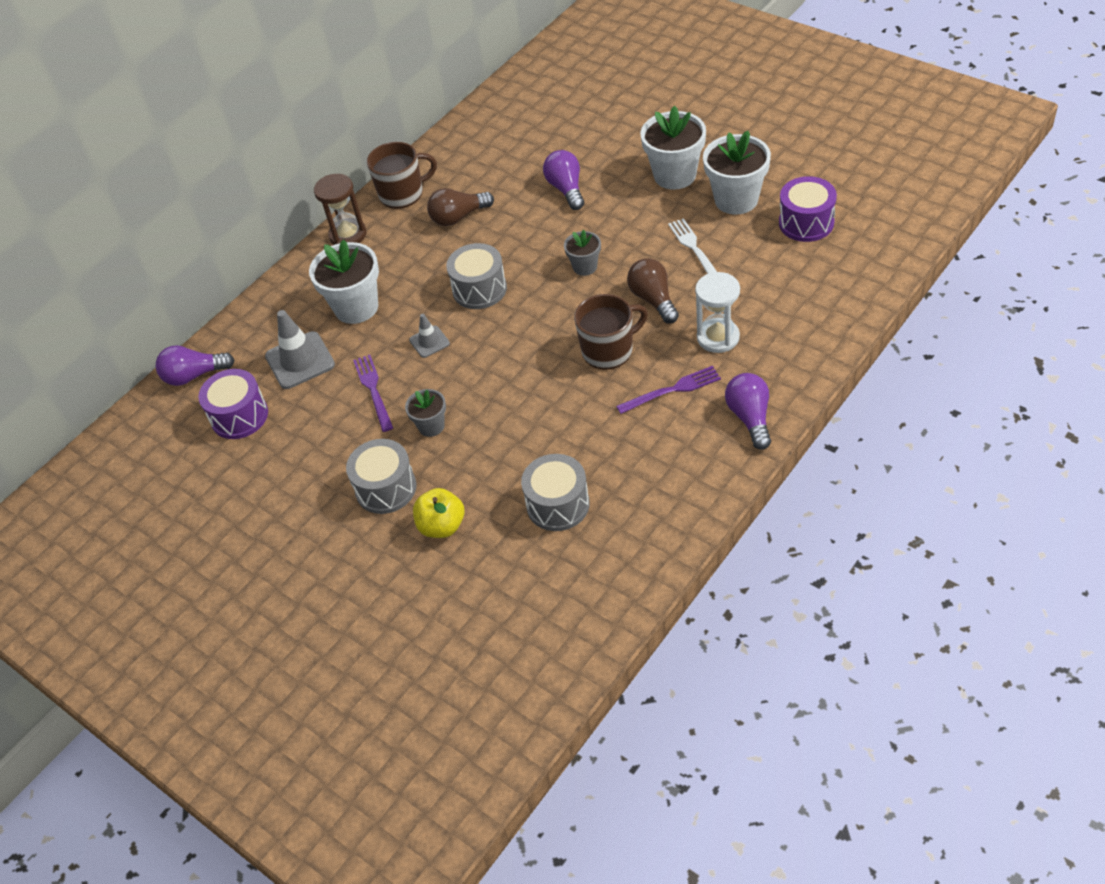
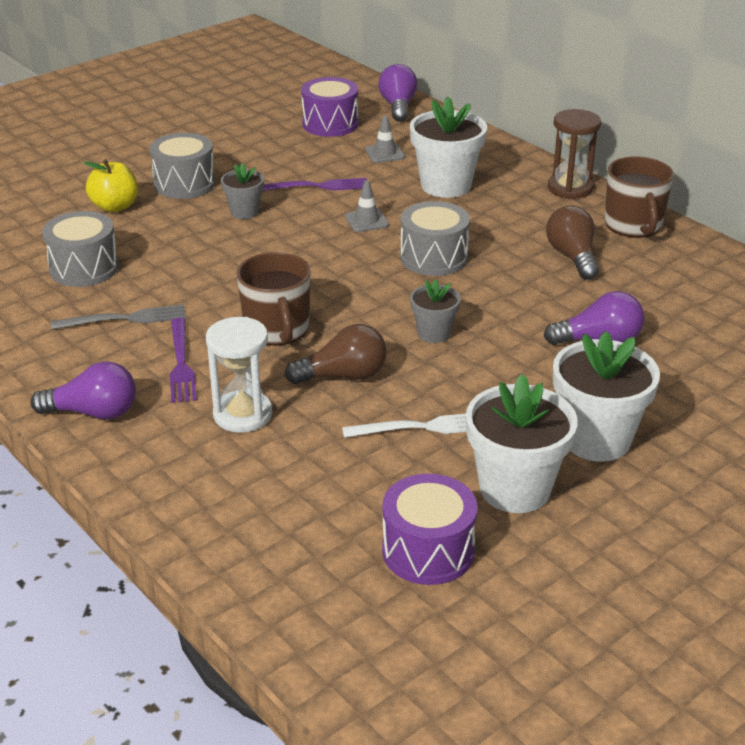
camera: 95 degrees right, 15 degrees down
grey traffic cone [265,310,335,389] -> grey traffic cone [365,116,405,163], size x0.56
none -> grey fork [51,305,186,330]

